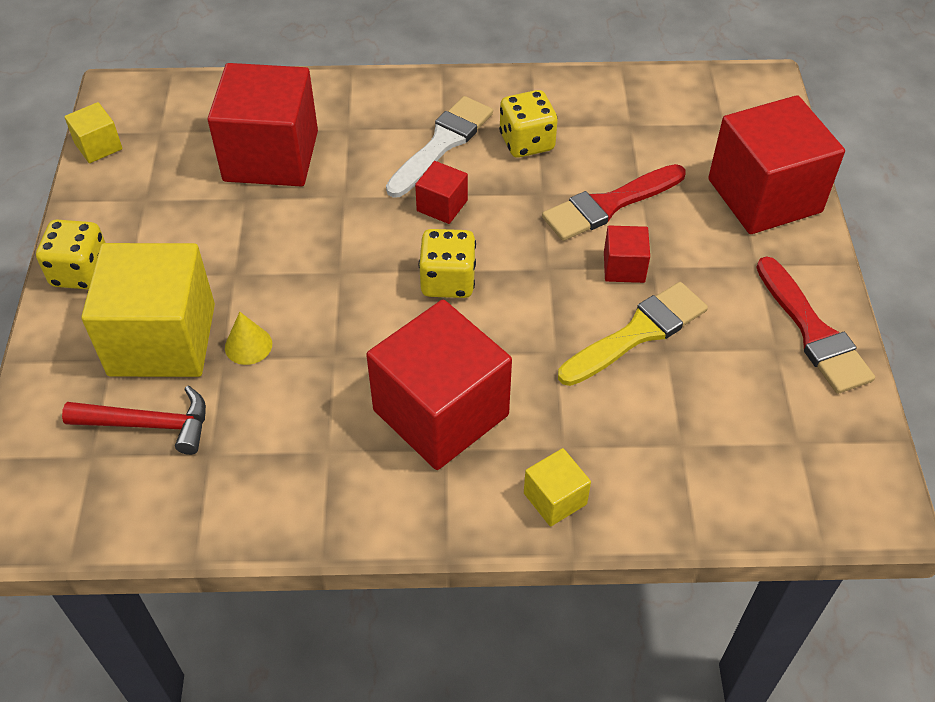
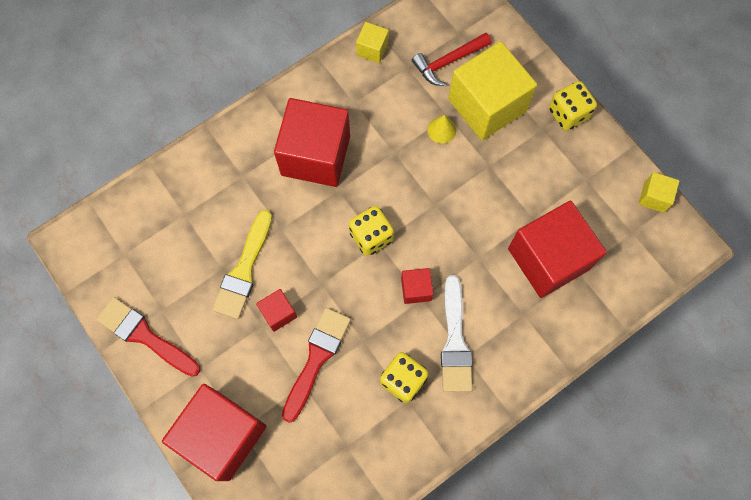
camera: 145 degrees right, 20 degrees up
yellow cube [524,448,591,526] -> yellow cube moved to [356,22,389,63]

